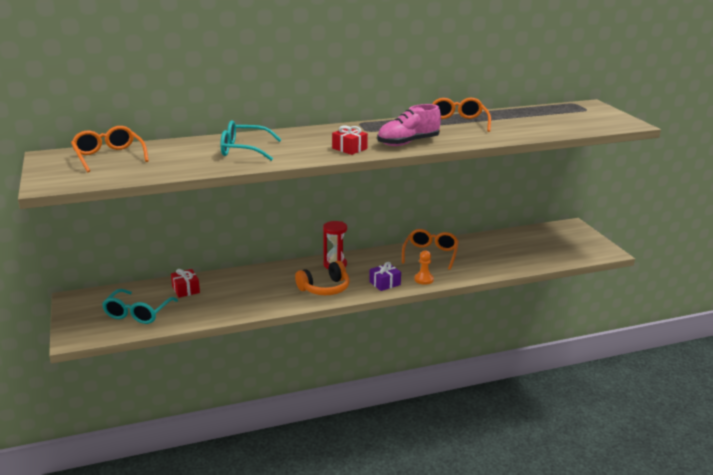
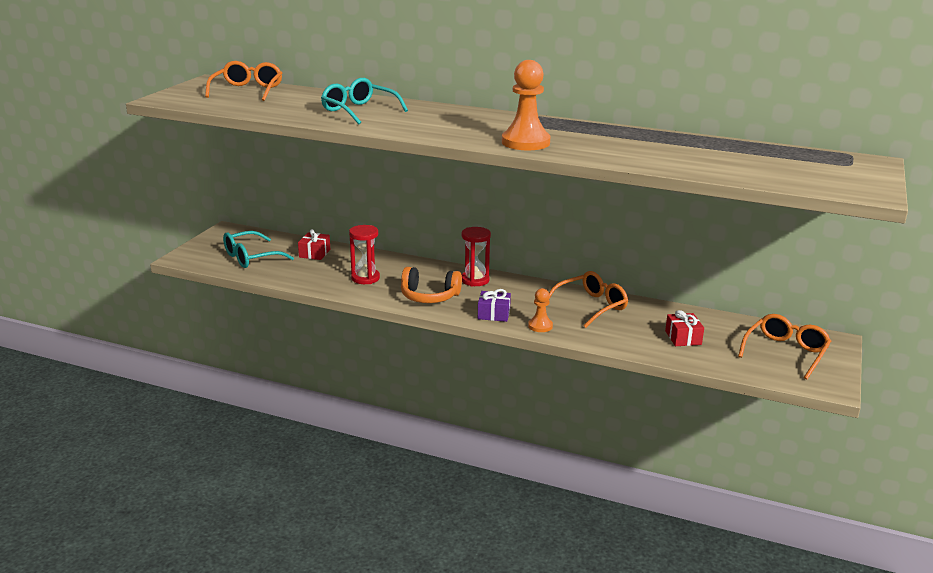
camera: 40 degrees right, 0 degrees up
red gift [332,125,368,155] -> red gift moved to [665,310,704,346]
pink shoe [377,104,441,146] -> orange pawn [502,60,551,150]
orange glasses [432,98,491,132] -> orange glasses moved to [738,314,831,379]
none -> red hourglass [349,225,380,284]

